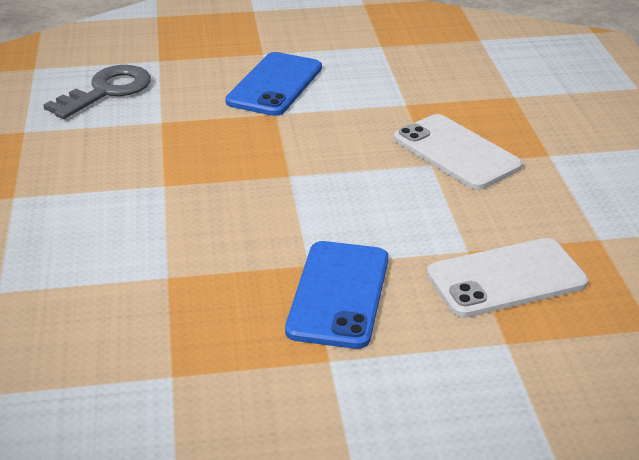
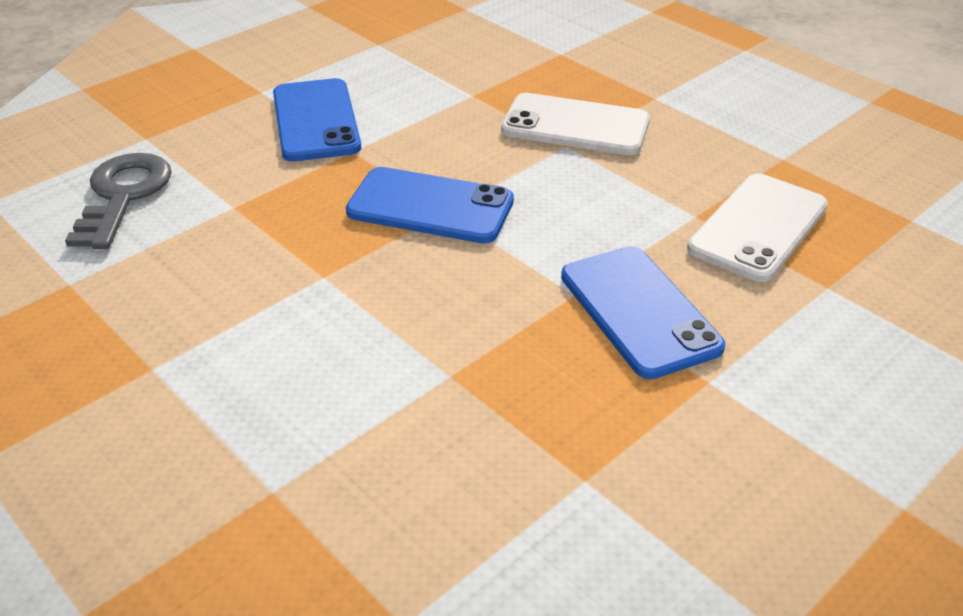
camera: 35 degrees left, 5 degrees up
none -> blue phone [346,167,514,243]

